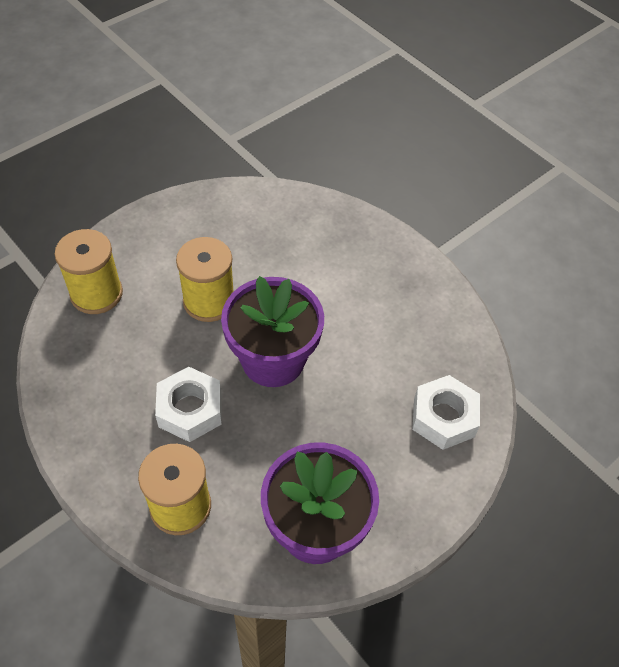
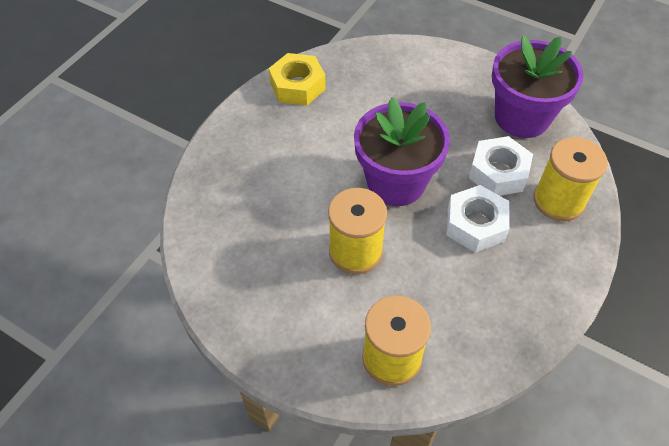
camera: 105 degrees left, 0 degrees up
white nut [412,375,480,450] -> white nut moved to [469,136,533,196]
none -> yellow nut [269,53,326,105]

